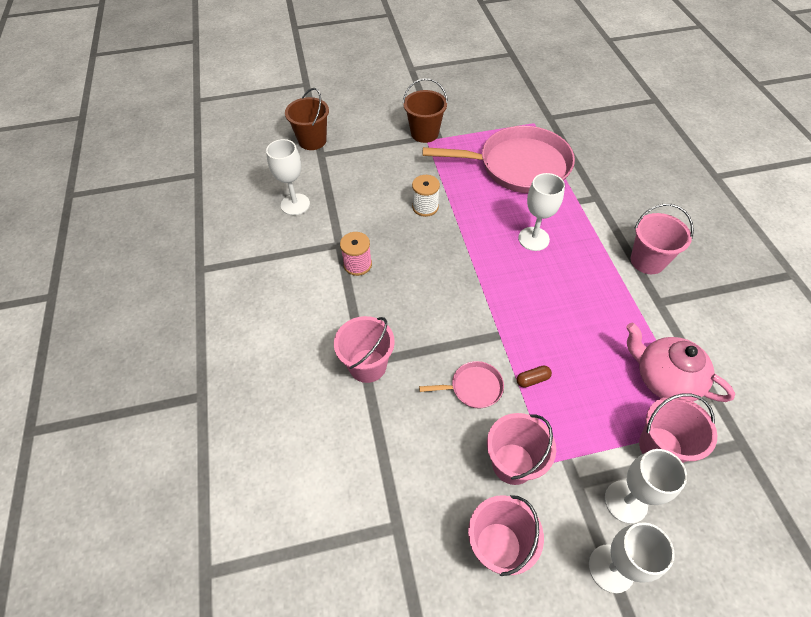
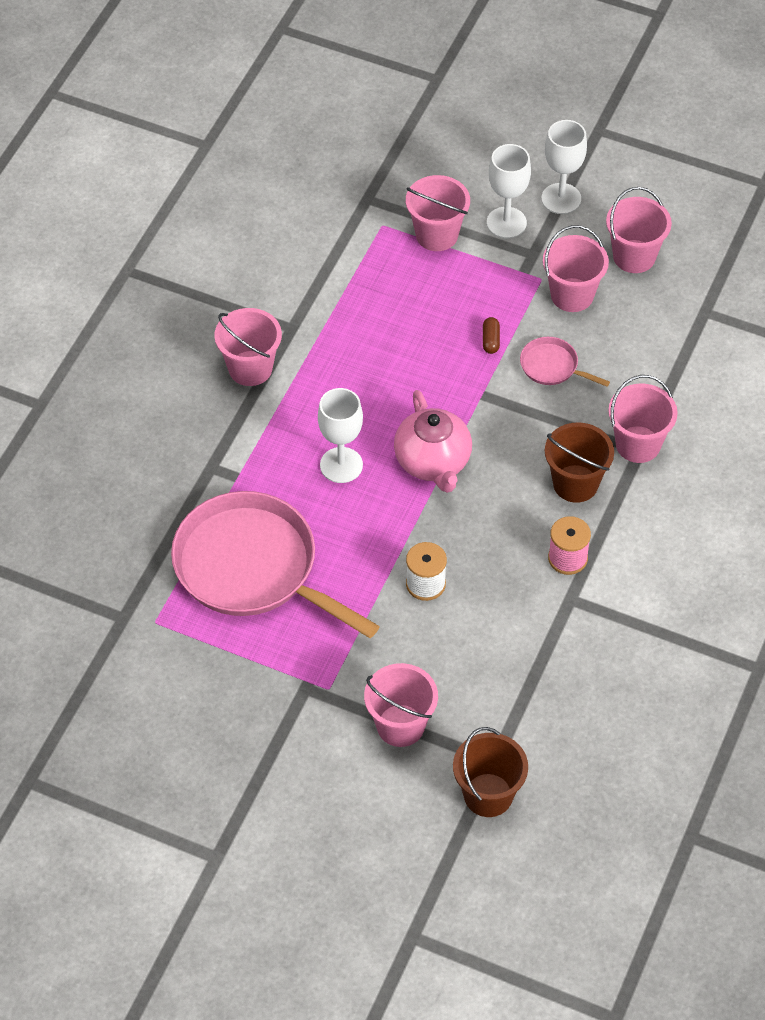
camera: 145 degrees left, 0 degrees up
white goblet [266,139,310,215] -> none
brown bucket [403,78,448,143] -> brown bucket moved to [545,423,614,503]
brown capsule [517,366,552,388] -> brown capsule turned 75 degrees clockwise [483,317,500,354]
pink teapot [626,323,735,402] -> pink teapot moved to [394,390,472,493]
none -> pink bucket [364,663,438,747]

